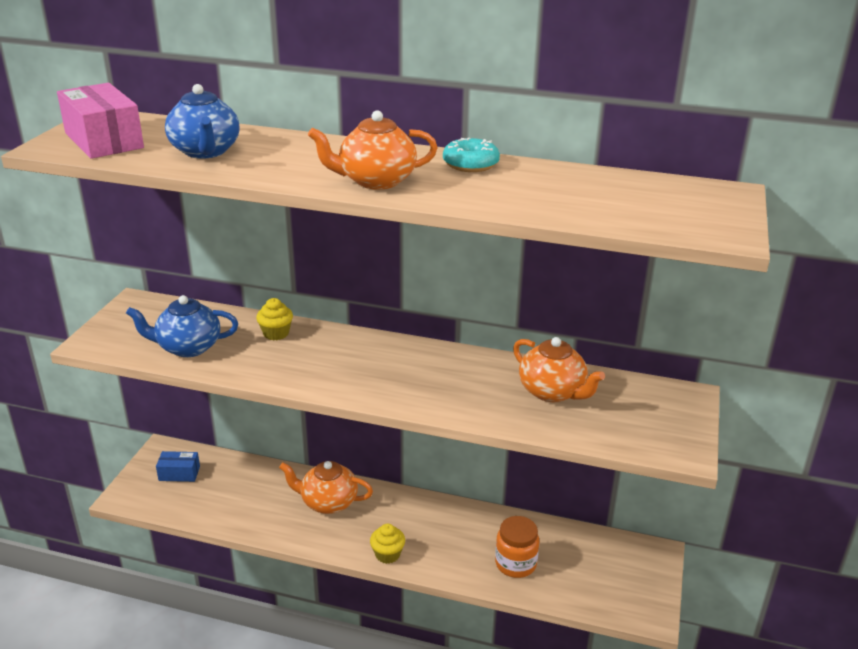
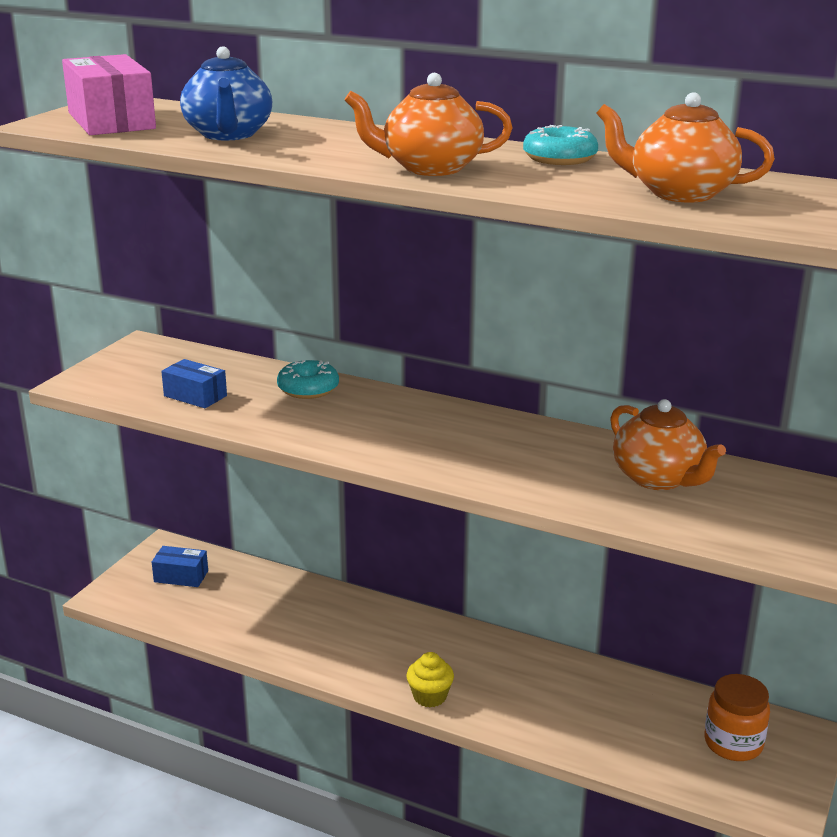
camera: 10 degrees right, 5 degrees down
blue teapot [126,295,238,357] -> blue box [161,359,227,408]
yellow cupcake [256,298,293,340] -> turquoise donut [277,360,339,399]
orange teapot [279,461,373,514] -> orange teapot moved to [596,92,775,203]
orange jar [495,516,539,578] -> orange jar moved to [704,674,770,761]

